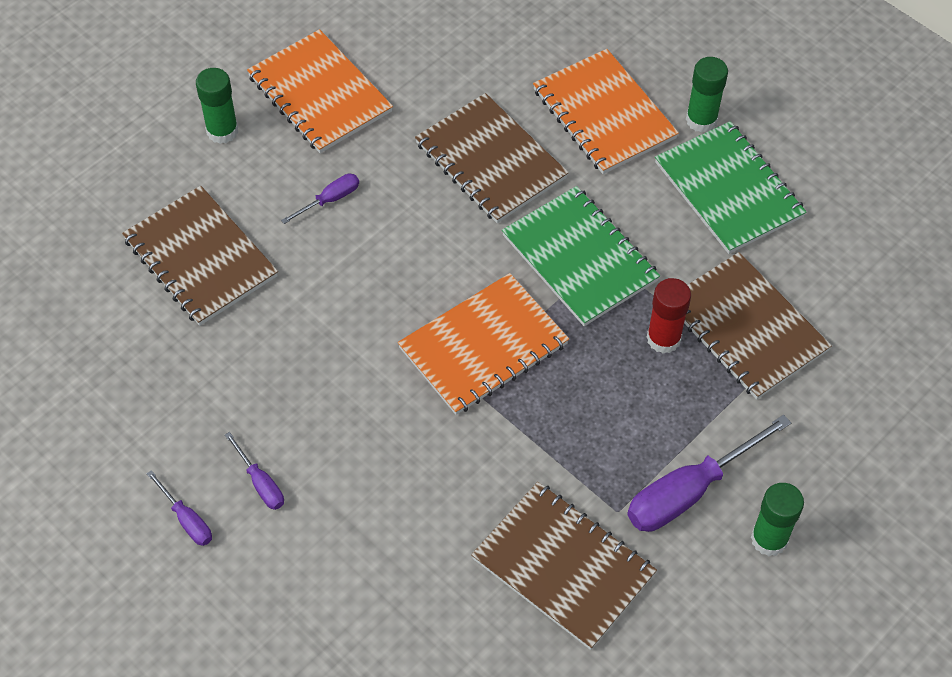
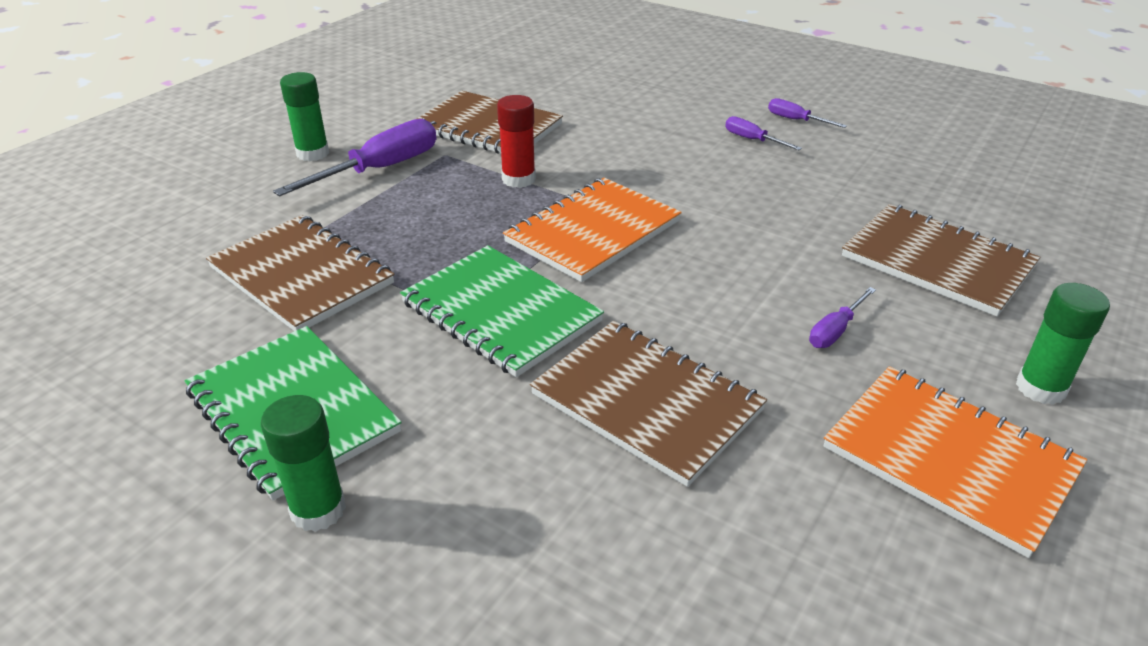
camera: 170 degrees right, 20 degrees down
orange notebook [533,49,679,174] -> none
red glue stick [647,278,691,354] -> red glue stick moved to [497,95,536,188]

